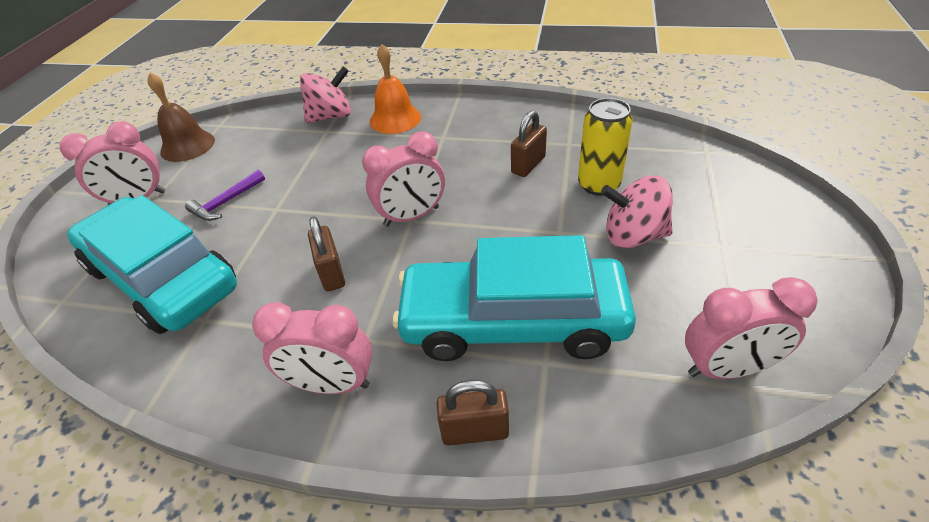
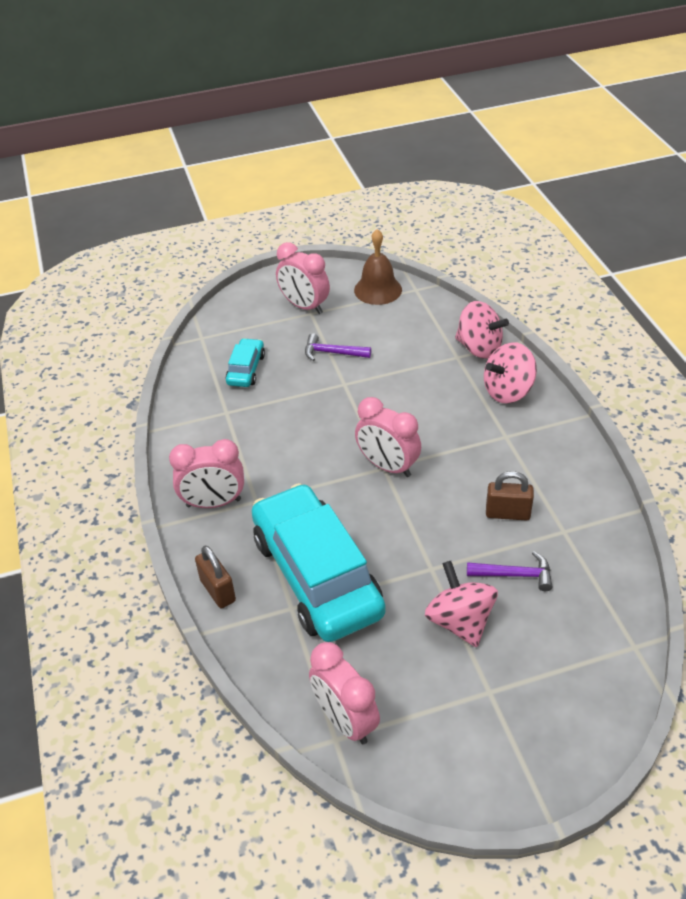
camera: 60 degrees right, 0 degrees up
turquoise car [67,195,237,334] -> turquoise car [225,338,265,387], size x0.44
pink clock [252,302,373,394] -> pink clock turned 75 degrees counterclockwise [169,439,244,508]
brown padlock [308,216,345,292] -> none
orange bell [370,44,421,134] -> pink spinning top [484,342,537,404]
yellow can [578,98,633,196] -> purple hammer [467,552,552,591]

